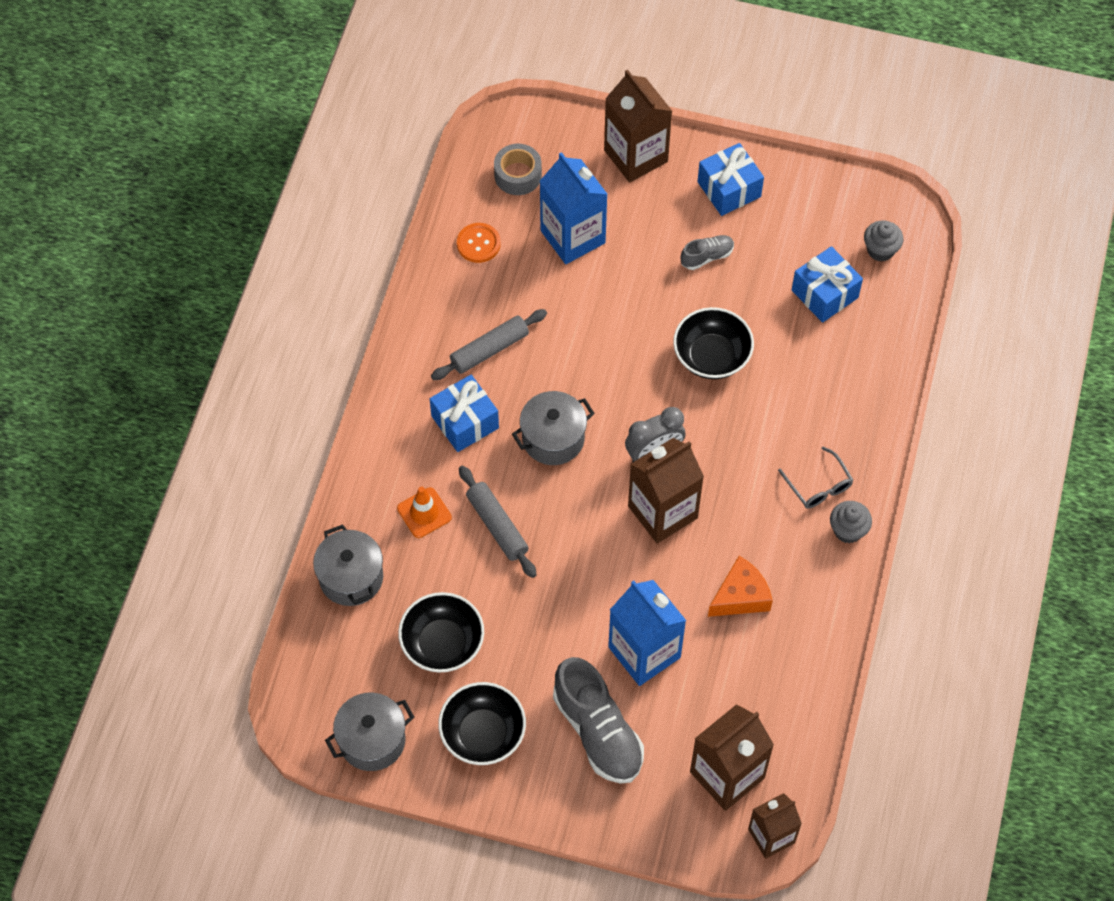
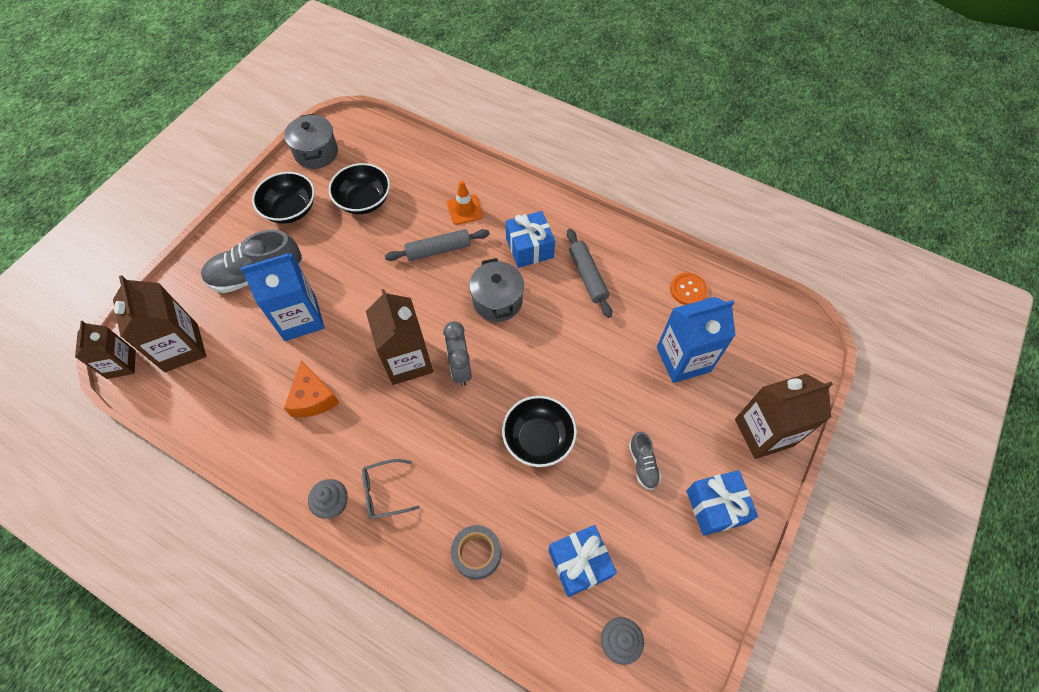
camera: 105 degrees right, 0 degrees up
grey pot [313,524,383,606] -> none
grey tape [494,144,542,195] -> grey tape moved to [451,525,501,580]

